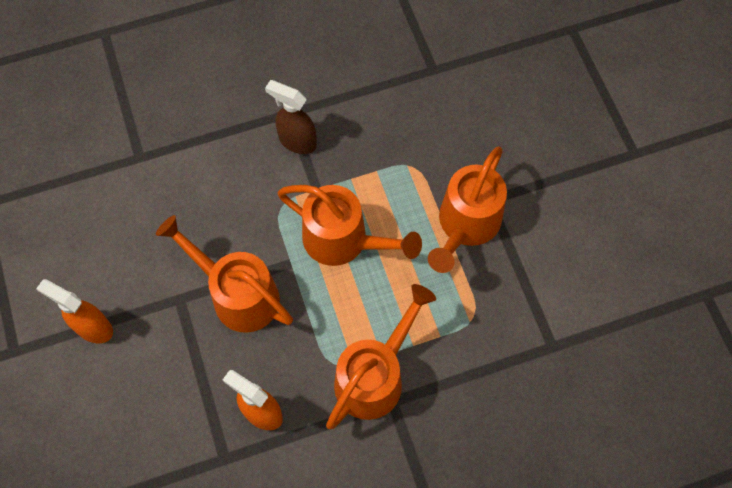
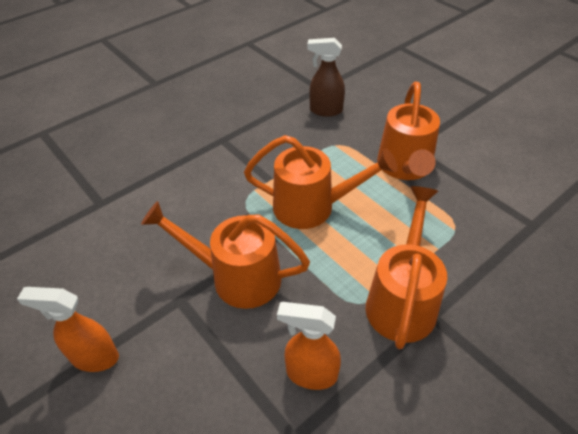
camera: 20 degrees left, 20 degrees down
brown spray bottle [265,80,317,154] -> brown spray bottle moved to [307,38,345,117]

